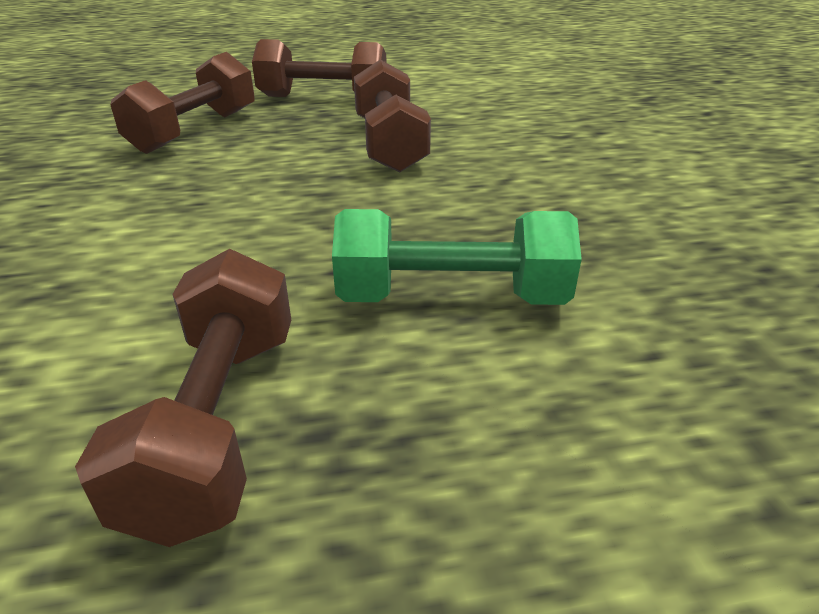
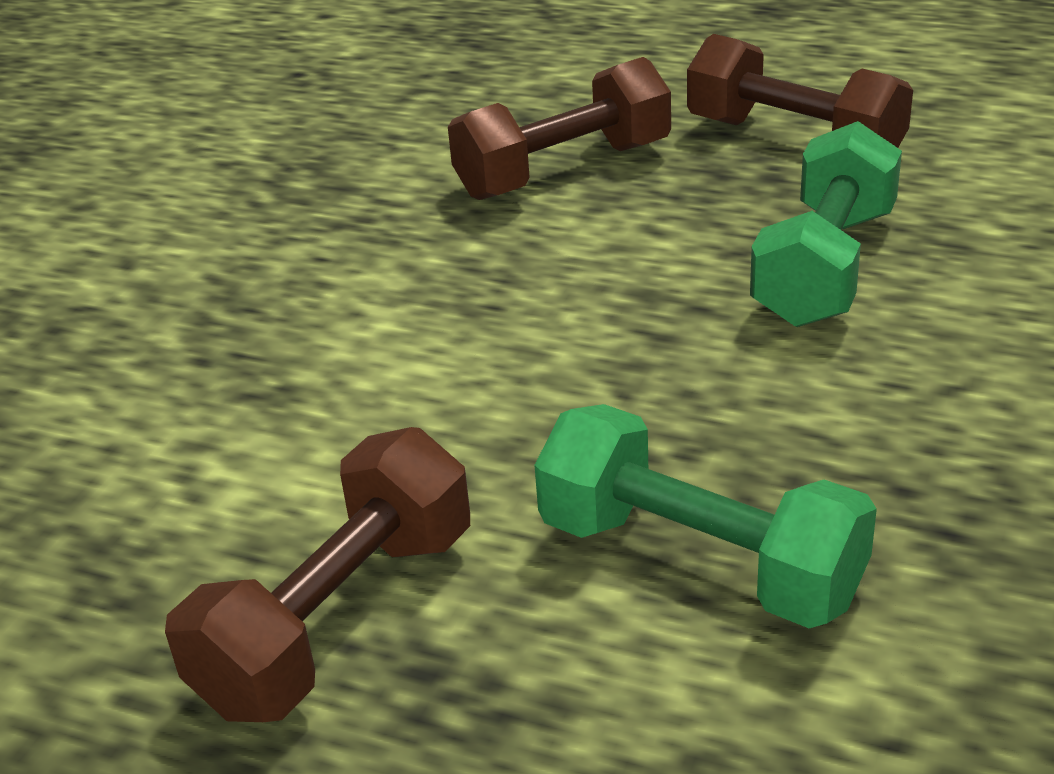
camera: 35 degrees right, 0 degrees up
brown dumbbell [354,60,431,172] -> green dumbbell [750,121,902,327]

